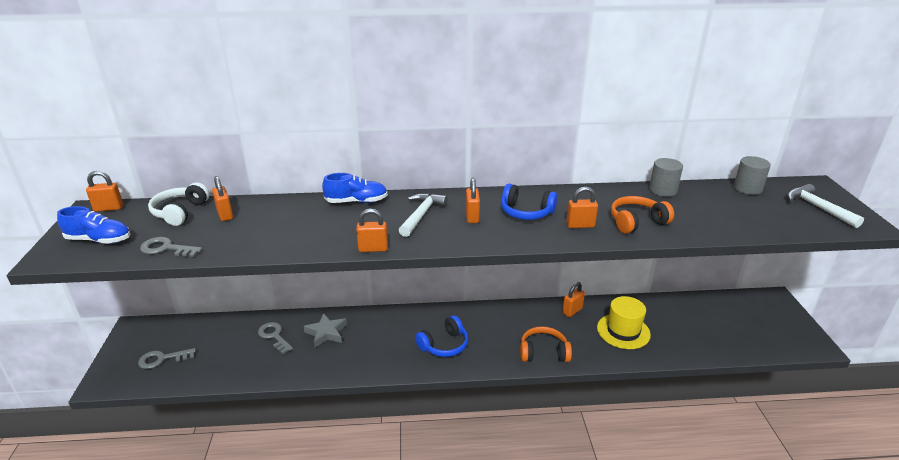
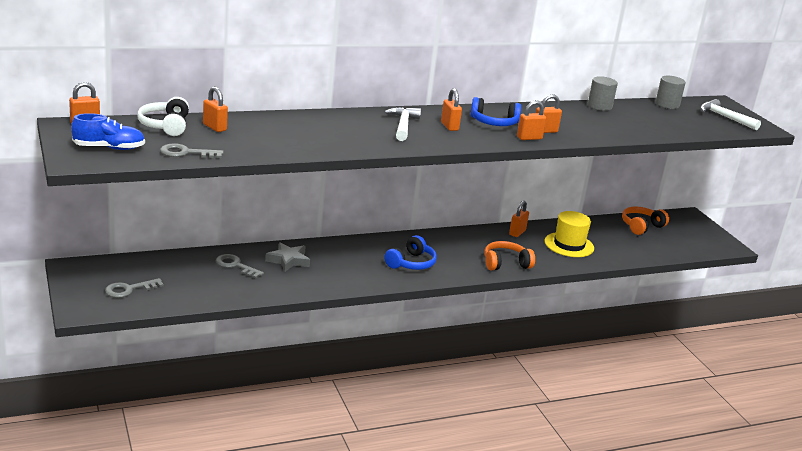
camera: 20 degrees left, 5 degrees down
blue shoe [322,173,388,203] -> none
orange padlock [356,209,388,252] -> orange padlock moved to [517,100,546,140]
orange headphones [611,196,674,234] -> orange headphones moved to [622,206,669,235]

